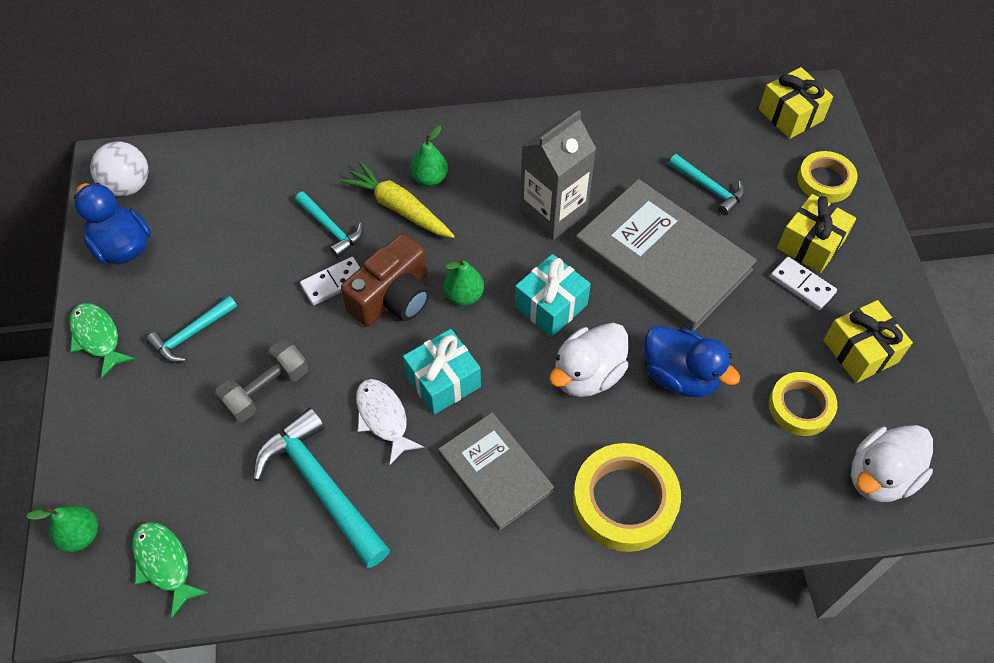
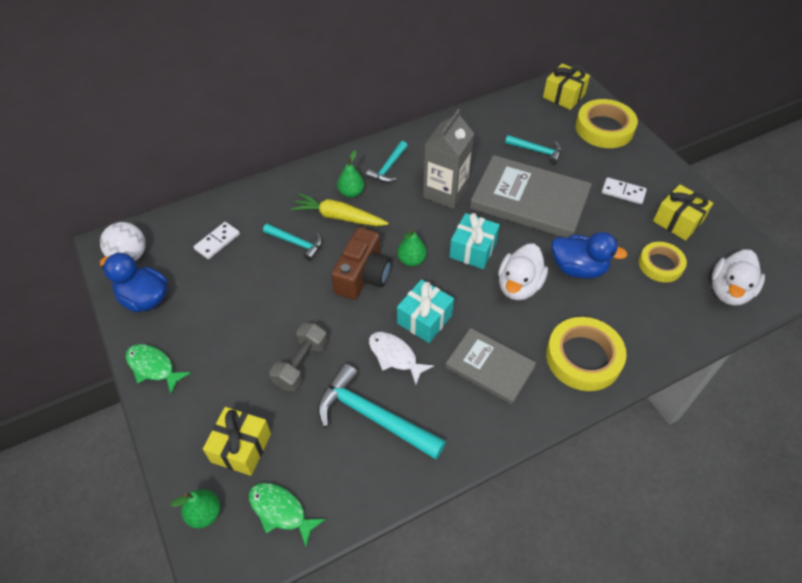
camera: 20 degrees left, 5 degrees down
turquoise hammer [146,296,237,363] -> turquoise hammer moved to [366,141,408,183]
white domino [300,257,360,305] -> white domino moved to [194,222,240,259]
yellow gift [777,194,856,273] -> yellow gift moved to [203,407,271,476]
yellow tape [797,151,858,203] -> yellow tape [575,99,638,148], size x1.56

